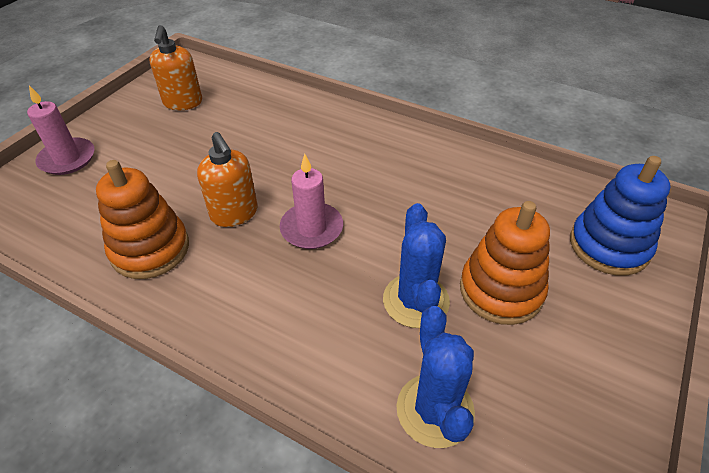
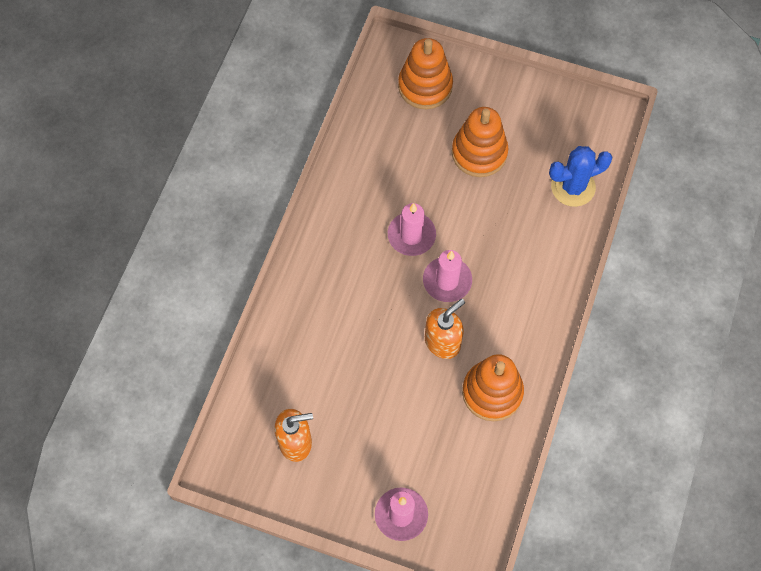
camera: 100 degrees left, 20 degrees up
blue cactus [383,203,450,328] -> none
blue stacking toy [570,156,670,276] -> orange stacking toy [398,38,453,109]
none -> pink candle [388,203,436,256]

